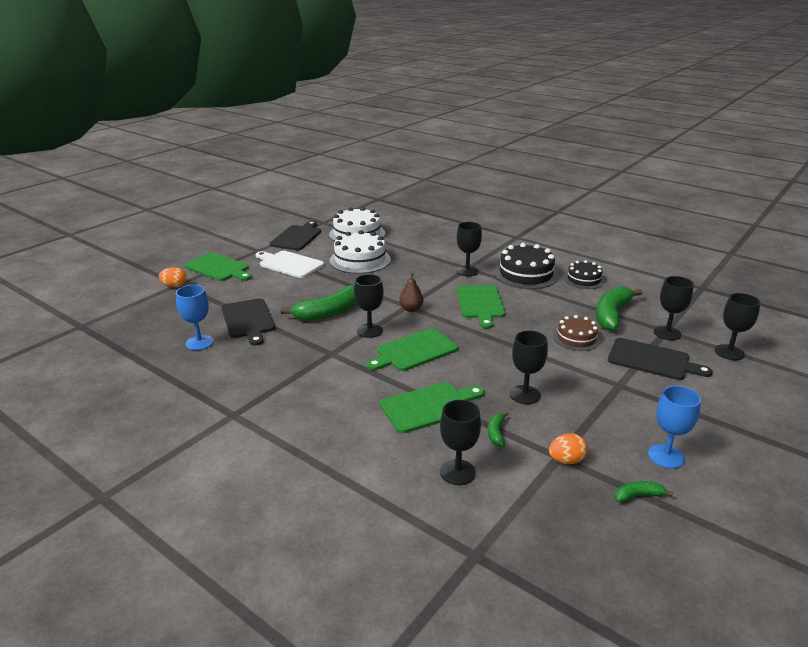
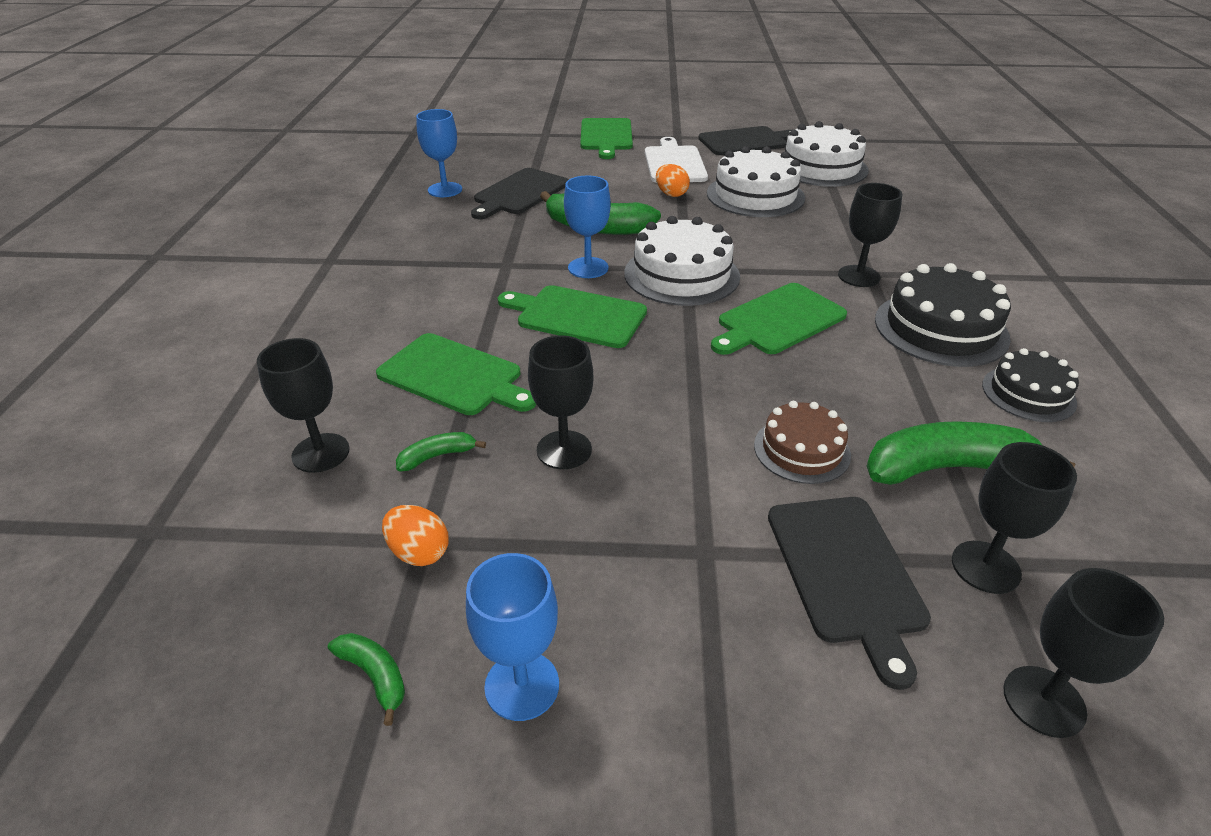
camera: 55 degrees right, 10 degrees up
orange egg [159,267,187,287] -> orange egg moved to [656,164,690,197]
black goblet [354,274,384,338] -> blue goblet [564,176,611,278]
brown pear [399,272,423,312] -> white cake [624,216,740,306]

